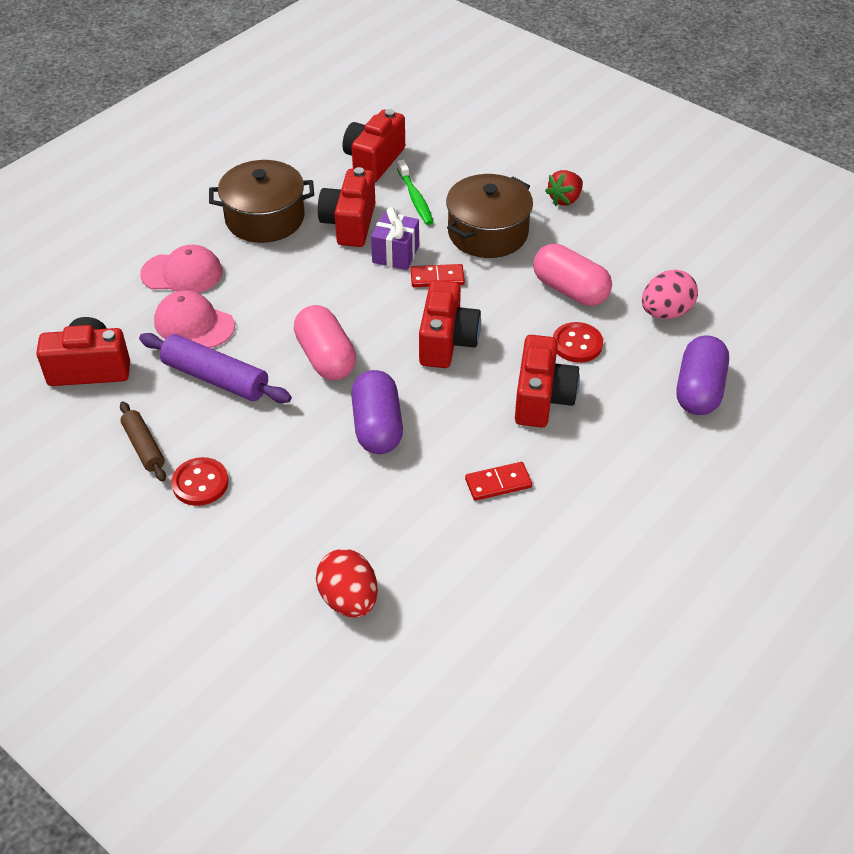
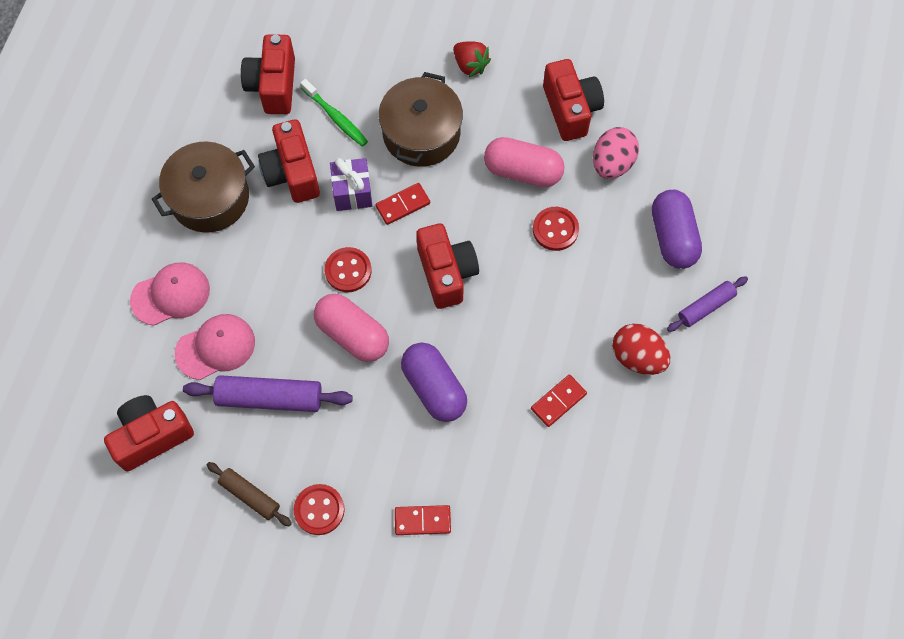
camera: 25 degrees left, 20 degrees up
pink cap [154,290,235,348] -> pink cap turned 150 degrees clockwise [175,314,255,380]
red egg [316,549,378,618] -> red egg moved to [612,324,670,375]
red camera [515,335,580,428] -> red camera moved to [543,59,604,141]
red strawberry [545,170,583,206] -> red strawberry turned 60 degrees counterclockwise [453,41,491,77]
none -> red button [325,247,372,292]
none -> red domino [395,505,451,535]
none -> purple rolling pin [667,276,748,332]

